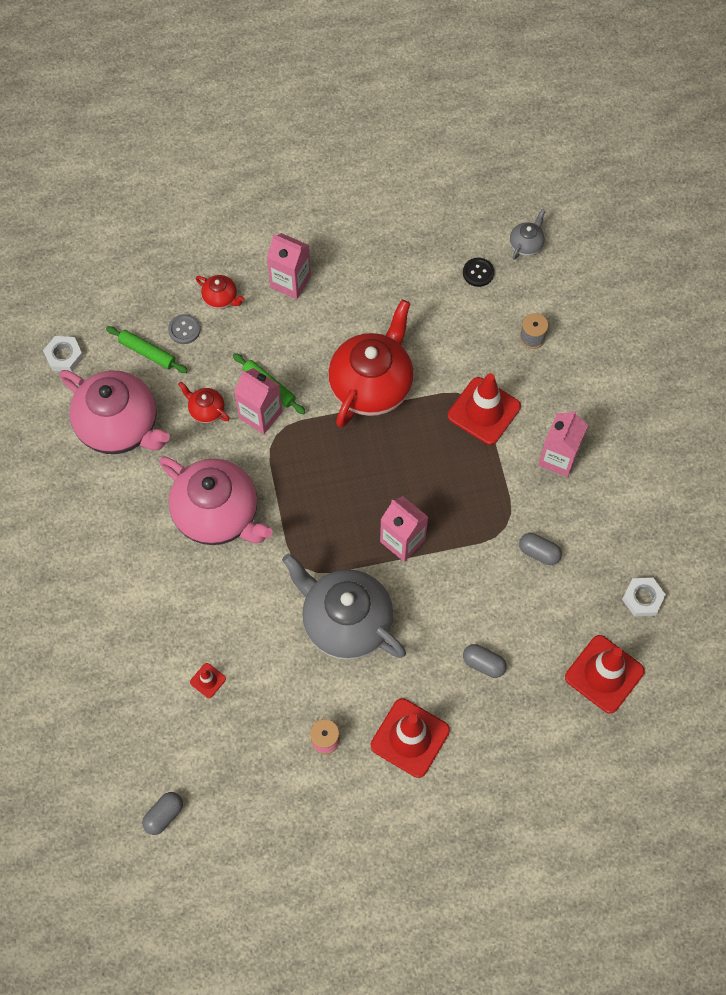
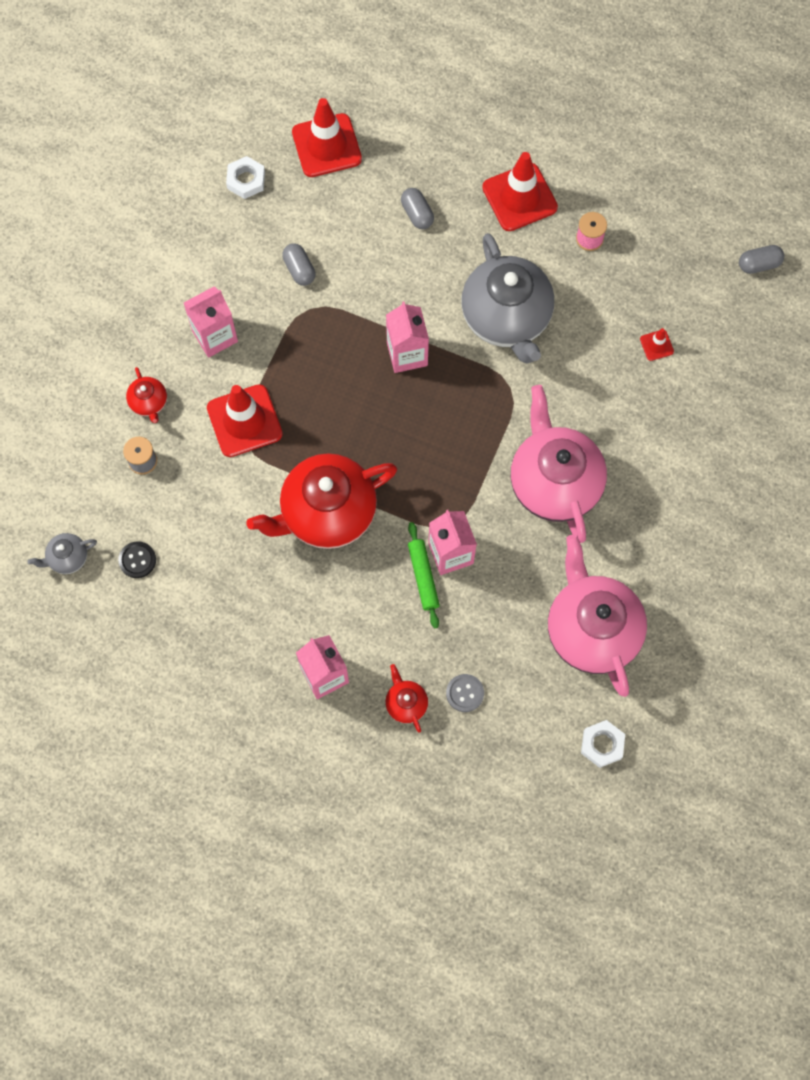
camera: 145 degrees left, 5 degrees up
green rolling pin [106,326,188,373] -> none
red teapot [178,382,230,424] -> red teapot moved to [126,367,167,423]

